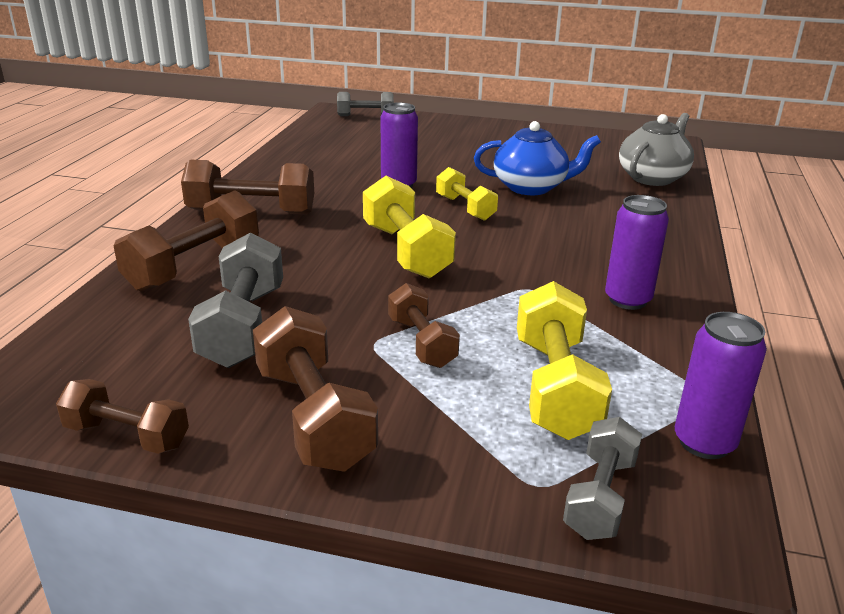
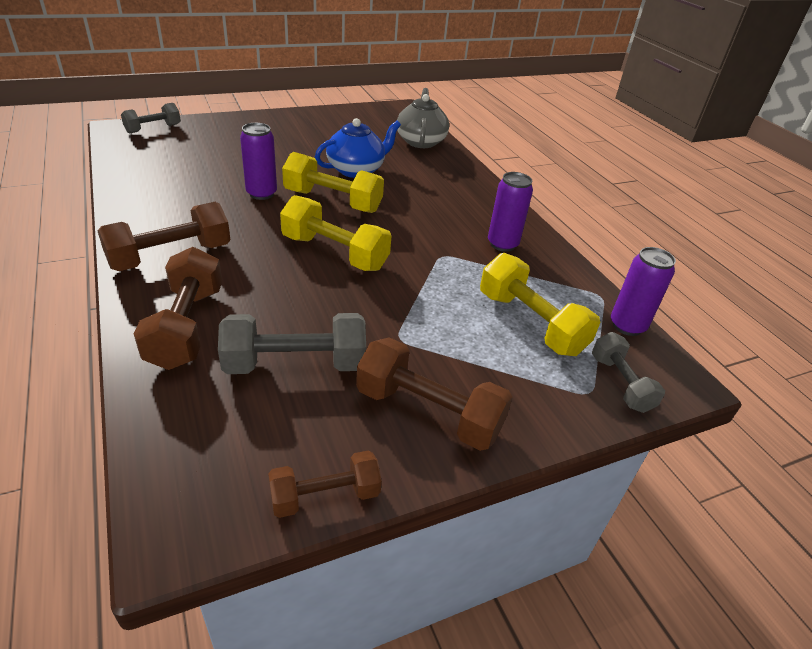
camera: 40 degrees left, 10 degrees up
grey dumbbell [188,232,283,368] -> grey dumbbell turned 60 degrees counterclockwise [218,313,366,374]
brown dumbbell [388,283,460,368] -> none
yellow dumbbell [436,167,498,221] -> yellow dumbbell [282,152,384,213], size x1.60

